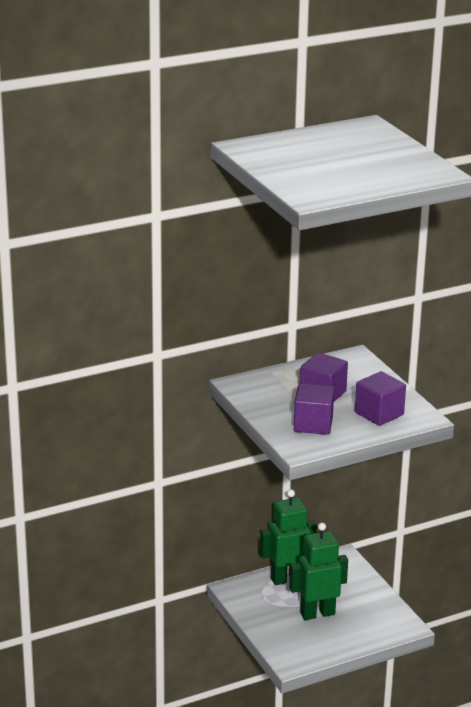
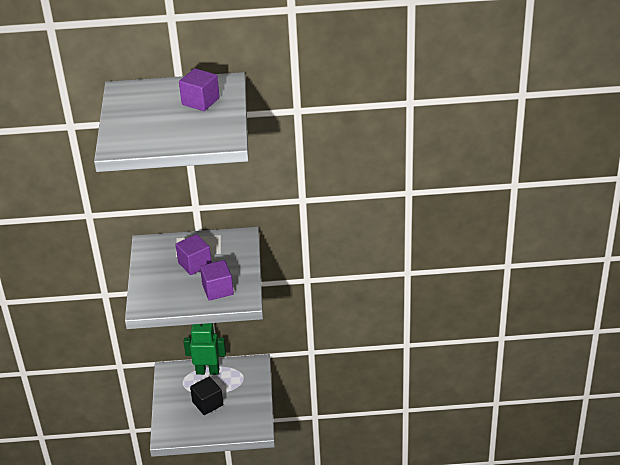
camera: 25 degrees right, 10 degrees up
green robot [289,523,348,620] -> black cube [190,376,223,415]
purple cube [294,383,334,435] -> purple cube moved to [179,68,220,111]

